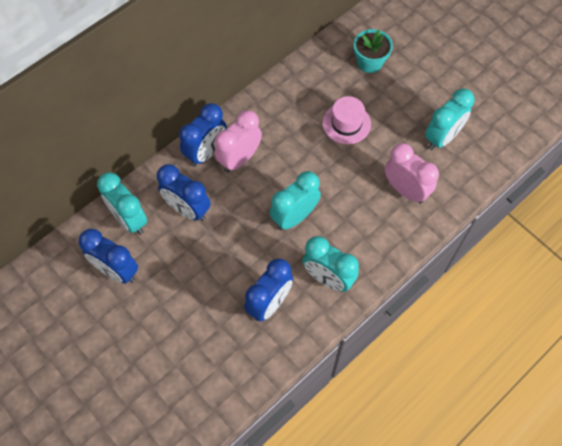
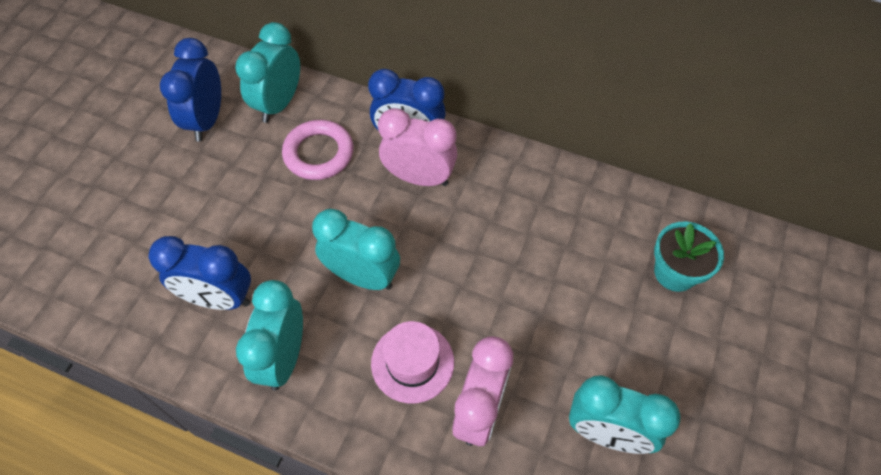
camera: 65 degrees right, 5 degrees down
blue clock [157,164,211,221] -> pink ring [282,120,353,180]
pink hat [323,96,371,144] -> pink hat moved to [371,321,454,403]

